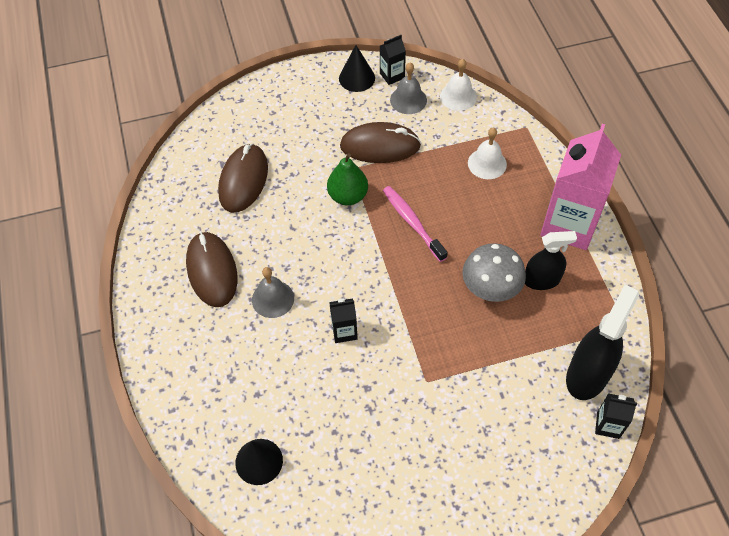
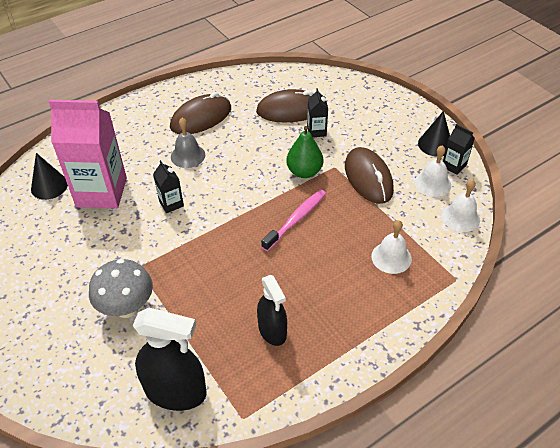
camera: 70 degrees right, 10 degrees down
grey bell [390,63,427,114] -> white bell [415,145,451,197]
grey mushroom [462,243,526,302] -> grey mushroom moved to [89,259,153,318]
pink carton [540,124,621,250] -> pink carton moved to [49,100,127,208]
black carton [595,393,637,439] -> black carton moved to [307,88,328,137]

